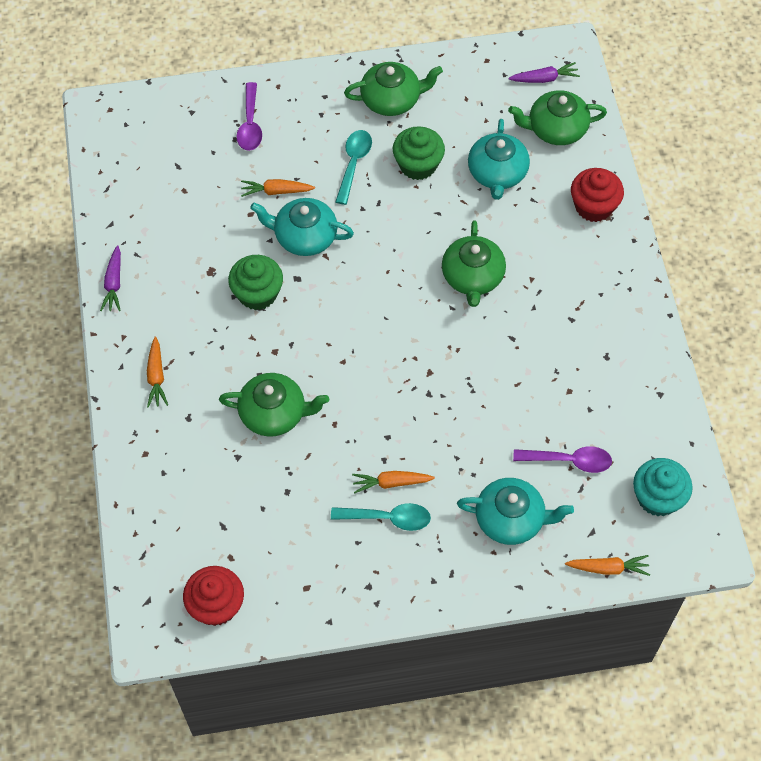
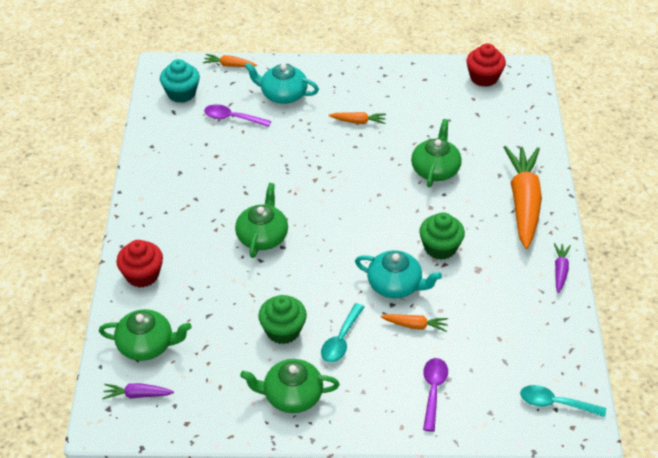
camera: 170 degrees left, 15 degrees down
orange carrot [147,337,168,408] -> orange carrot [504,146,542,249], size x2.28
green teapot [219,373,329,436] -> green teapot turned 90 degrees clockwise [411,119,462,187]
turquoise spoon [331,503,431,531] -> turquoise spoon moved to [520,385,606,417]
turquoise teapot [468,119,530,200] -> none

